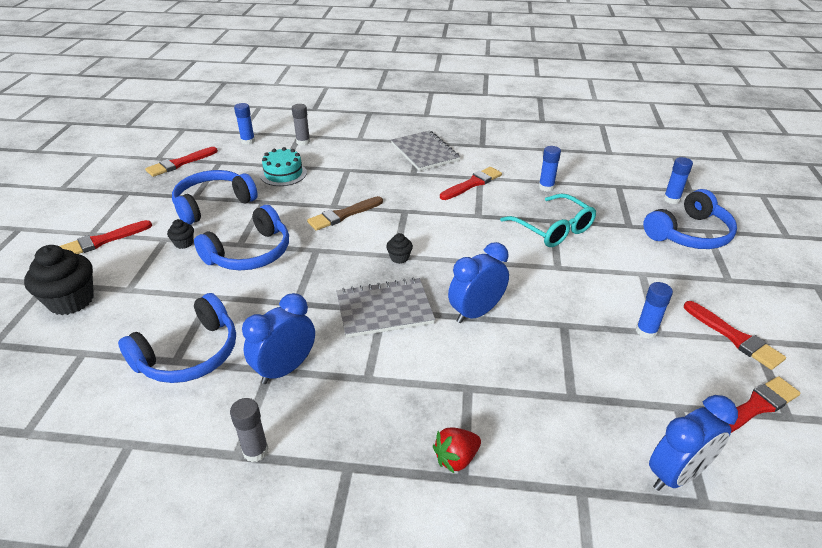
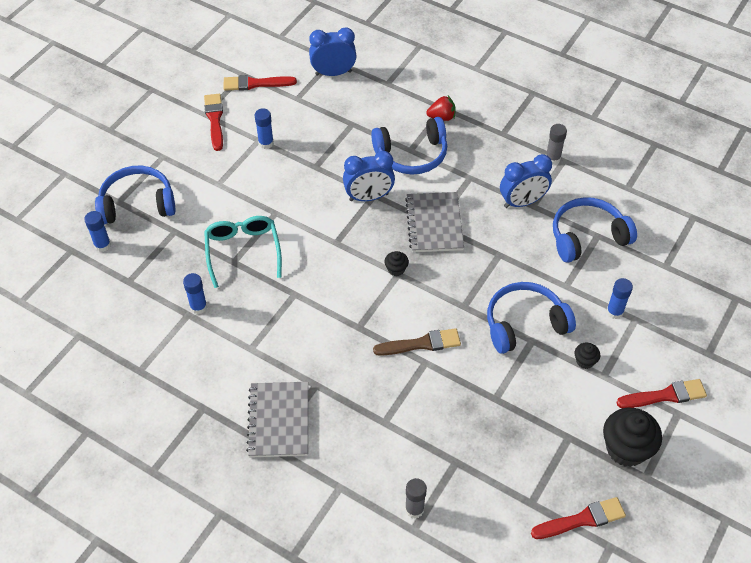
camera: 155 degrees left, 15 degrees up
black cupcake [24,245,94,315] -> black cupcake moved to [603,408,662,467]
blue headphones [172,170,258,225] -> blue headphones moved to [371,117,447,174]
blue glue stick [234,103,255,145] -> blue glue stick moved to [606,278,633,319]
turquoise cake [260,147,307,186] -> none
grey notebook [336,278,435,338] -> grey notebook turned 75 degrees clockwise [405,192,464,252]
red brush [440,167,502,200] -> none

